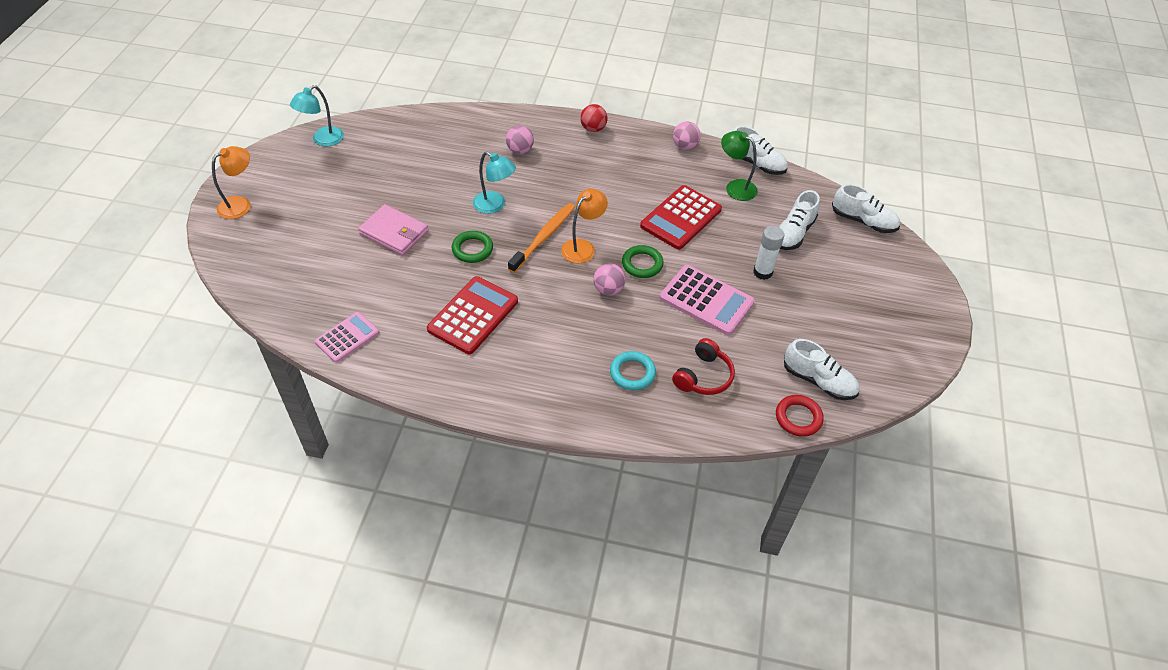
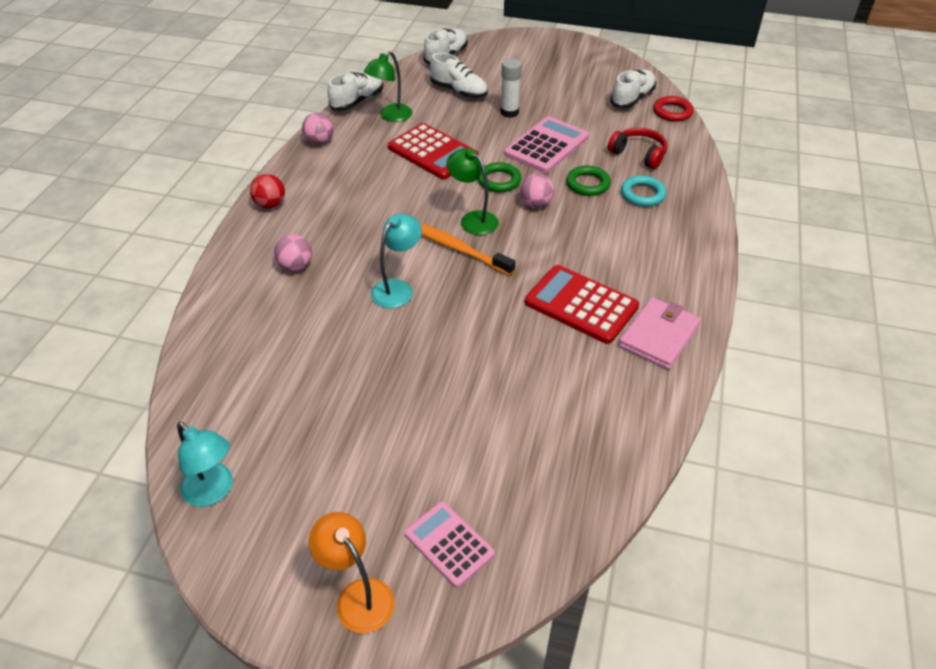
camera: 85 degrees left, 5 degrees down
pink calculator [315,312,379,363] -> pink calculator moved to [404,501,495,588]
pink wallet [358,204,428,255] -> pink wallet moved to [619,297,701,369]
green ring [452,231,493,263] -> green ring moved to [566,165,611,196]
orange lamp [561,189,608,263] -> green lamp [446,148,499,235]

